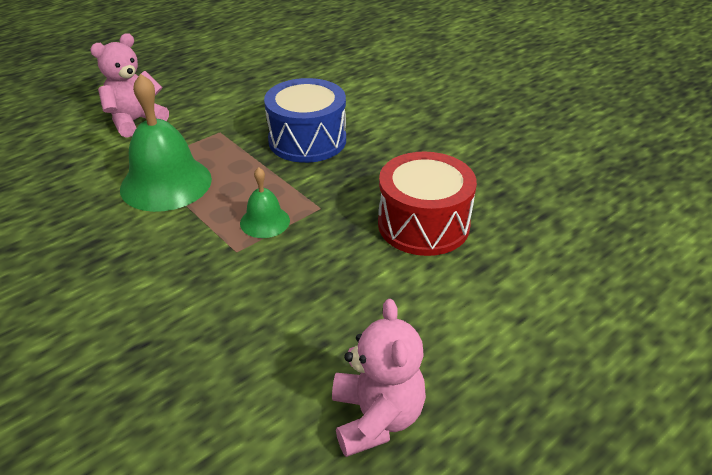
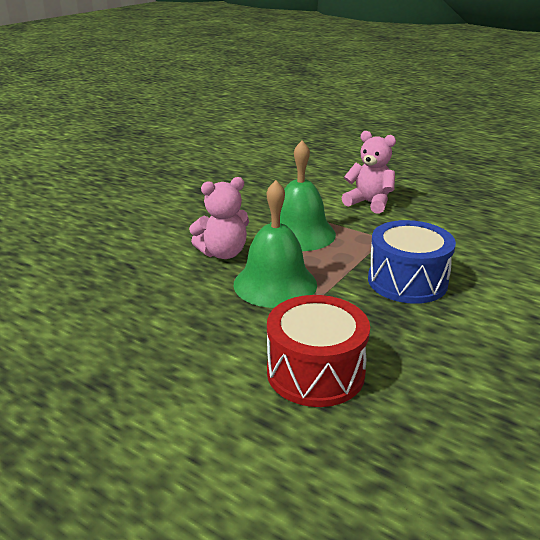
camera: 75 degrees right, 10 degrees down
green bell [240,167,290,238] -> green bell [234,180,317,308], size x1.94
pink teddy bear [332,299,426,457] -> pink teddy bear moved to [189,177,249,259]

